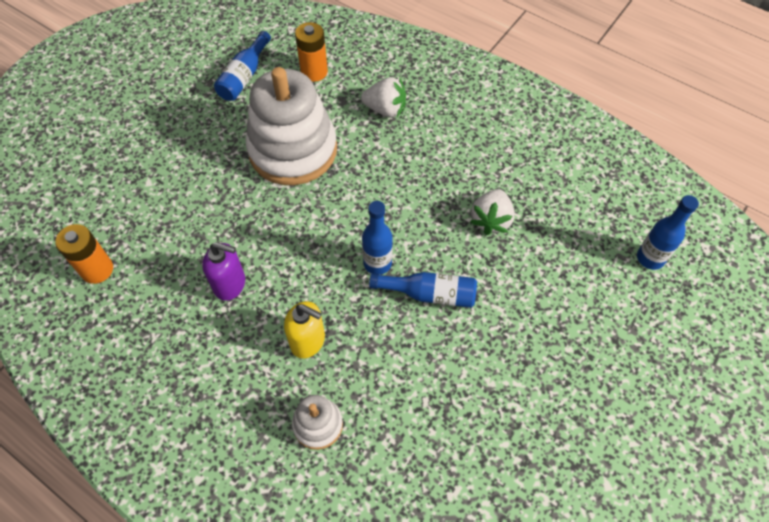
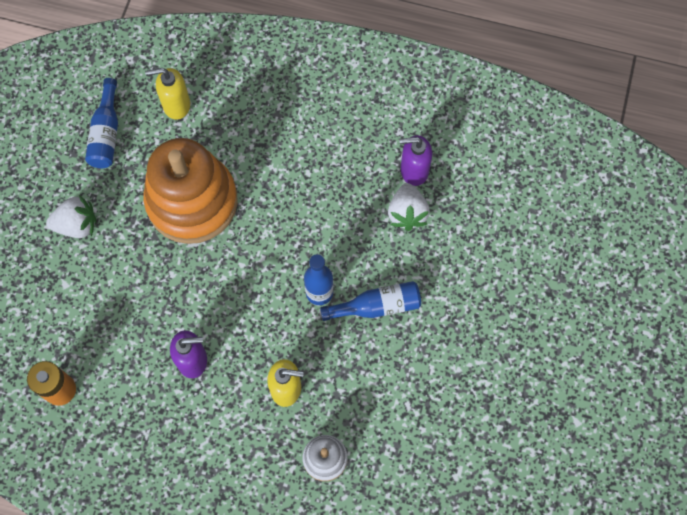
camera: 20 degrees left, 10 degrees up
white stacking toy [246,67,337,185] -> orange stacking toy [144,138,238,244]
orange battery [295,22,328,82] -> yellow soap dispenser [145,68,190,120]
white strawberry [361,77,406,117] -> white strawberry moved to [46,195,96,238]
blue bottle [637,195,699,270] -> none
none -> purple soap dispenser [399,135,432,186]

